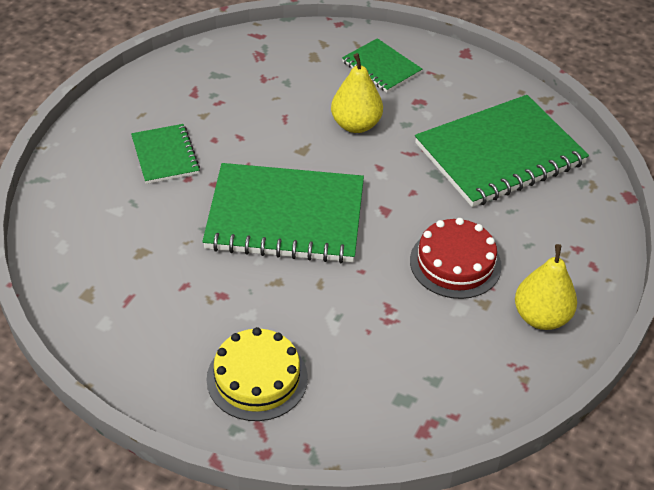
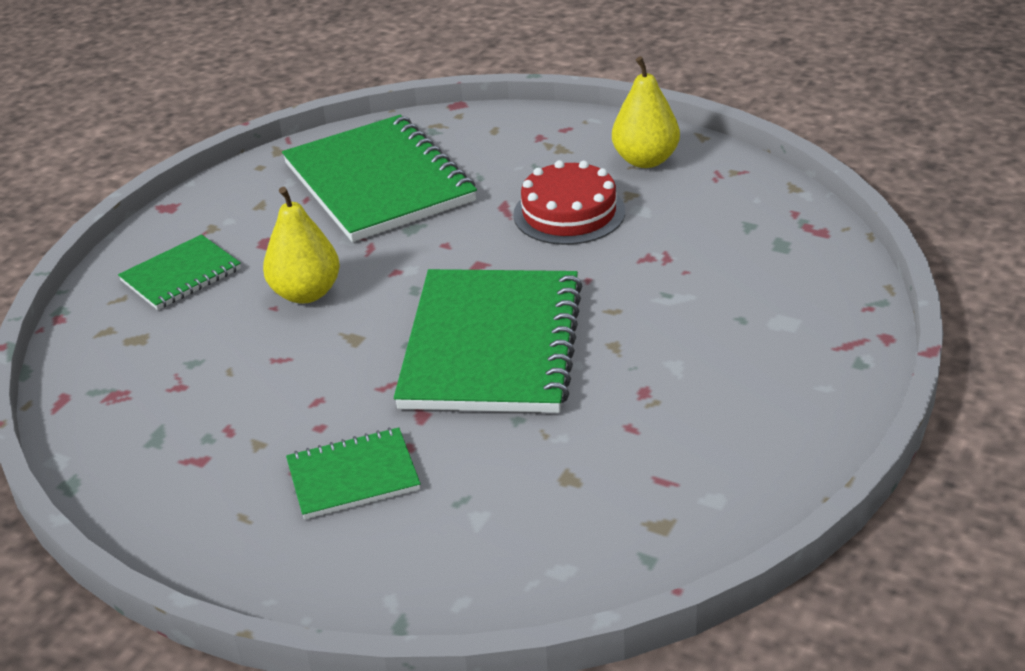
camera: 85 degrees left, 10 degrees down
yellow cake [207,327,308,421] -> none

